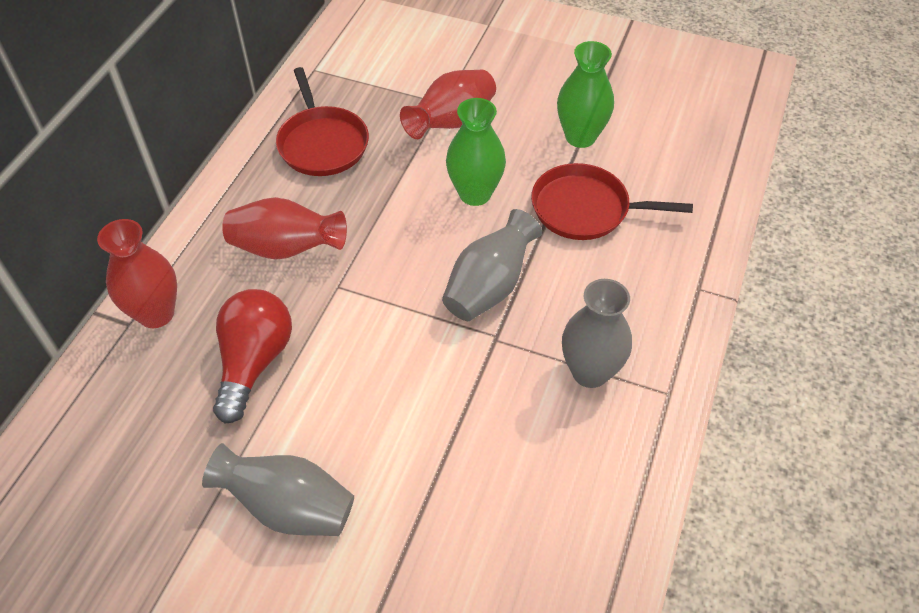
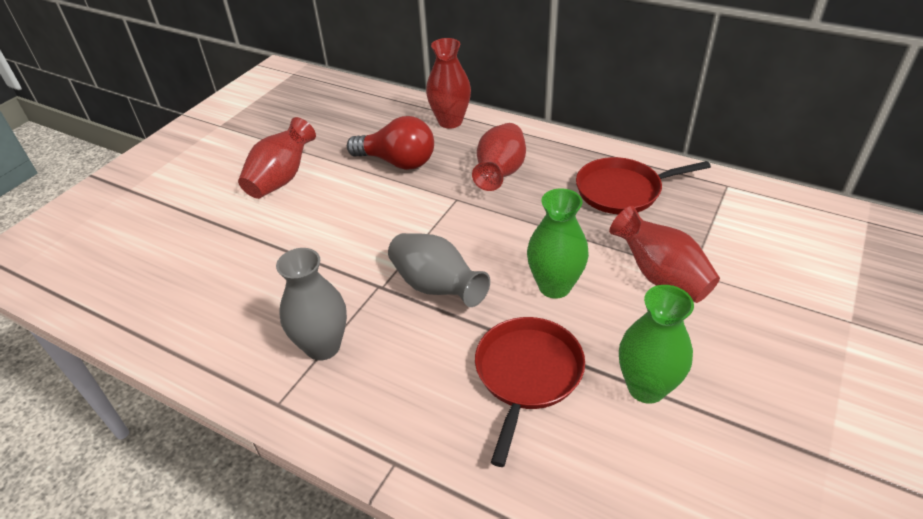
camera: 100 degrees right, 10 degrees down
grey vase [202,443,354,536] -> red vase [238,117,316,199]

